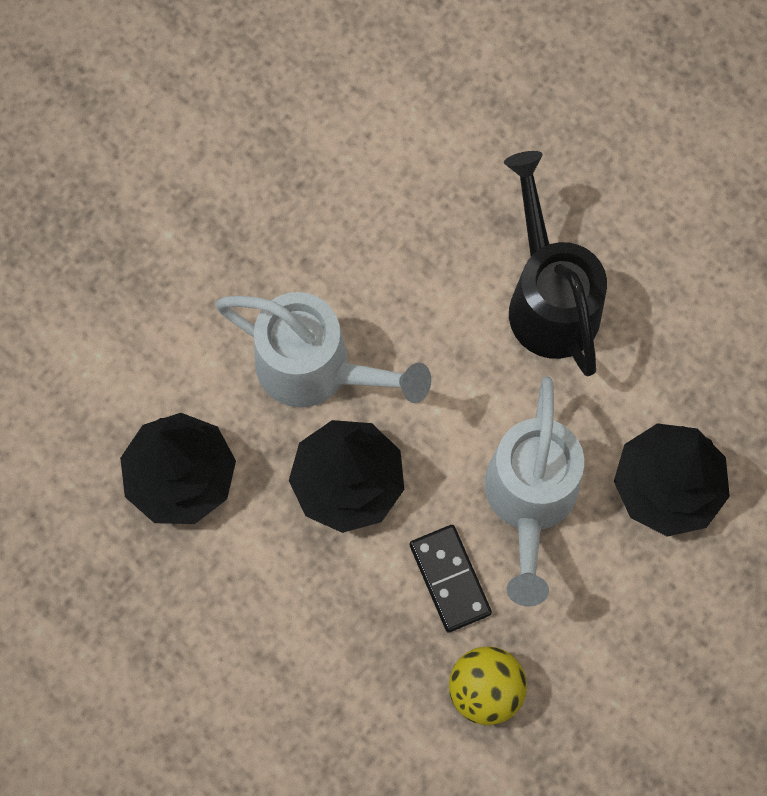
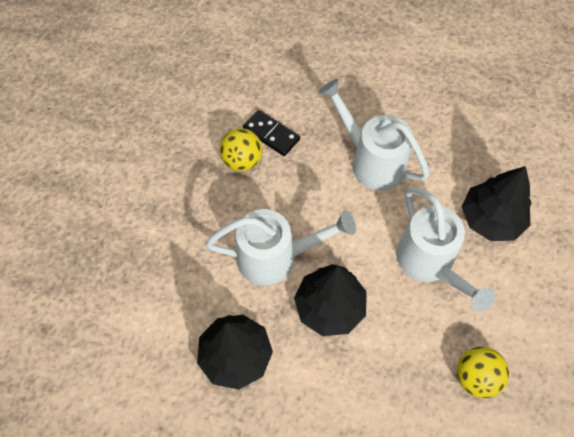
camera: 30 degrees left, 10 degrees down
black domino [410,525,492,633] -> black domino moved to [243,110,300,156]
black watering can [504,151,607,376] -> white watering can [319,79,429,191]
none -> yellow ball [220,128,263,171]

